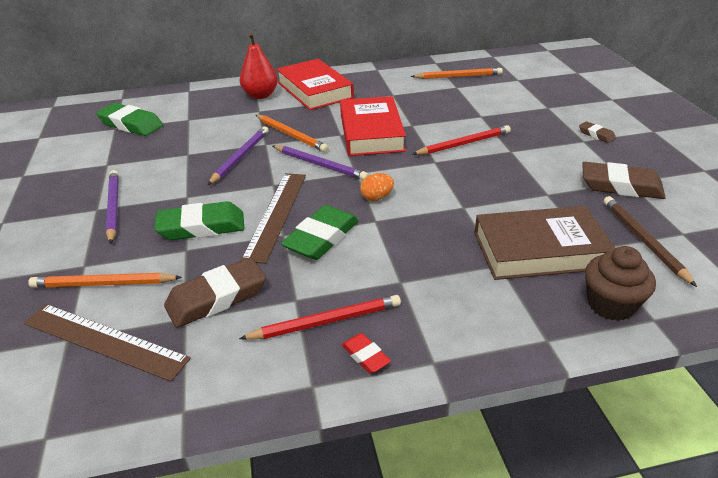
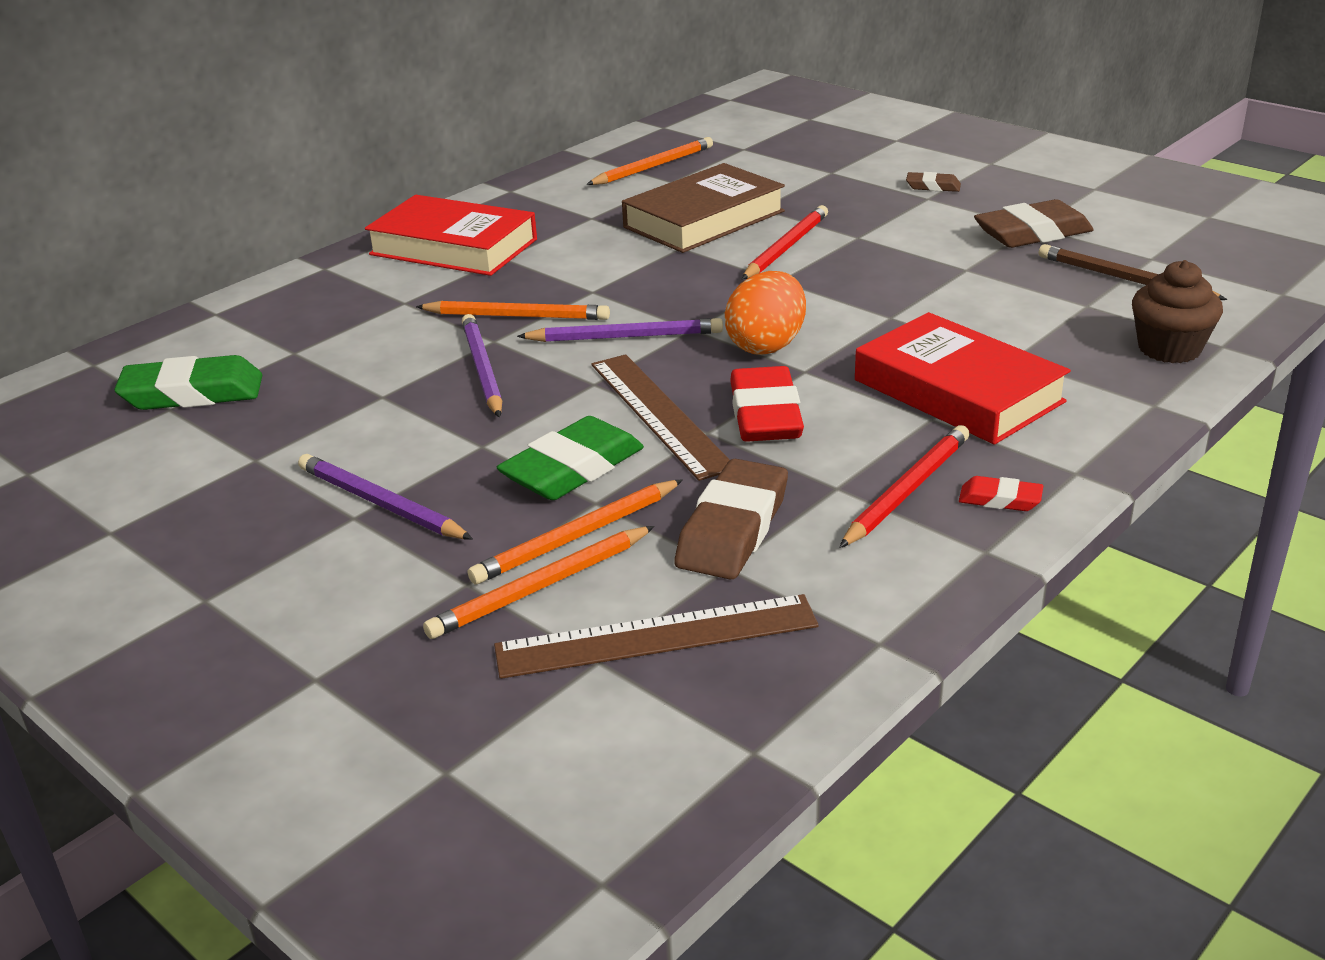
camera: 35 degrees left, 5 degrees down
red pear [240,33,278,99] -> none
green eraser [281,205,359,260] -> red eraser [730,366,804,442]
red book [340,96,406,156] -> red book moved to [855,312,1071,445]
orange egg [360,173,394,201] -> orange egg [725,271,806,355], size x1.76
brown book [474,206,616,280] -> brown book moved to [622,163,785,253]
none -> orange pencil [468,479,683,584]

